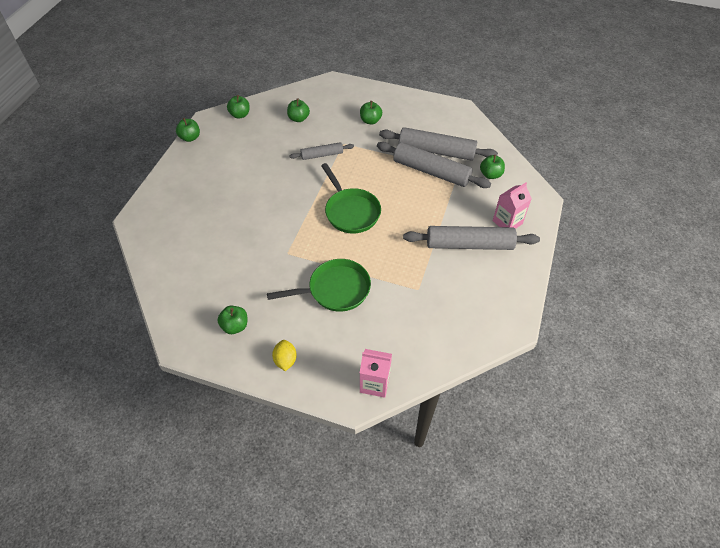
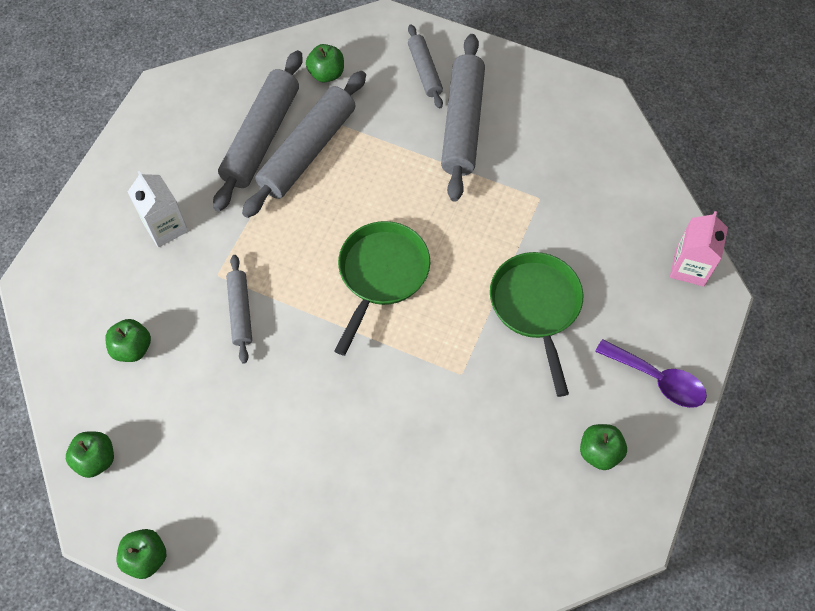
camera: 85 degrees left, 10 degrees up
yellow lemon [272,340,297,371] -> purple spoon [595,339,707,408]
green pan [321,163,381,234] -> green pan turned 45 degrees counterclockwise [335,221,430,356]
green apple [360,101,382,125] -> white carton [128,171,188,247]
pink carton [493,182,532,229] -> grey rolling pin [408,24,443,109]

